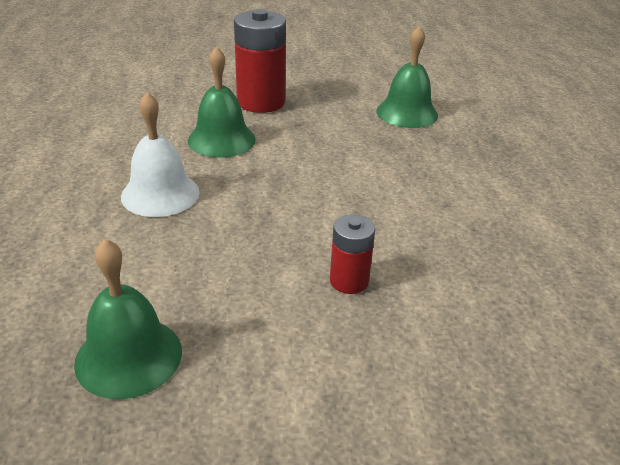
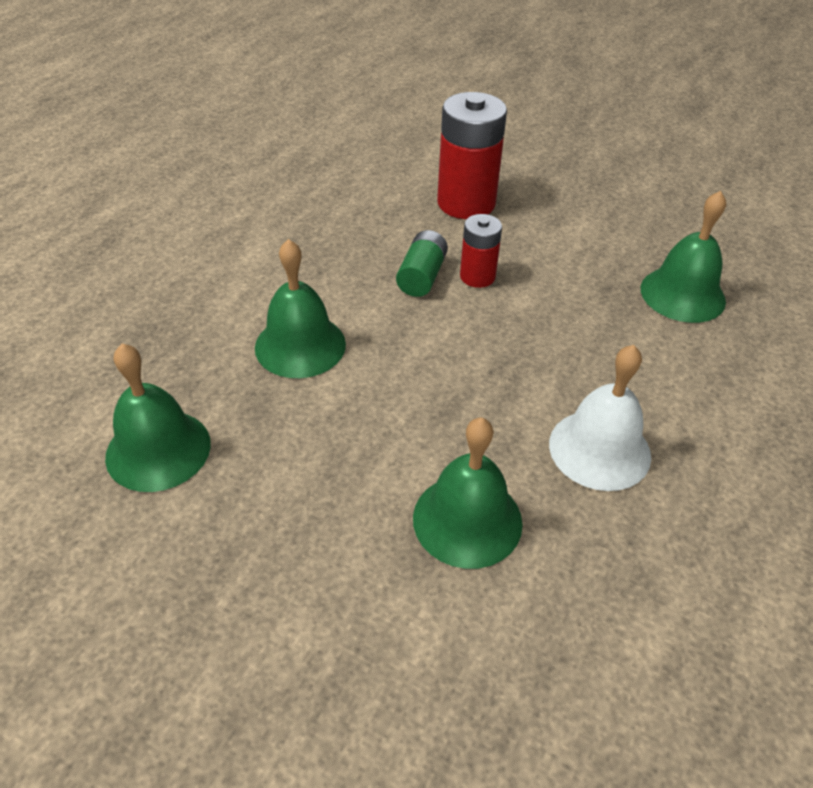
camera: 145 degrees left, 10 degrees up
red battery [234,9,286,113] -> red battery moved to [437,92,507,219]
none -> green bell [255,239,346,378]
none -> green battery [396,230,448,297]

